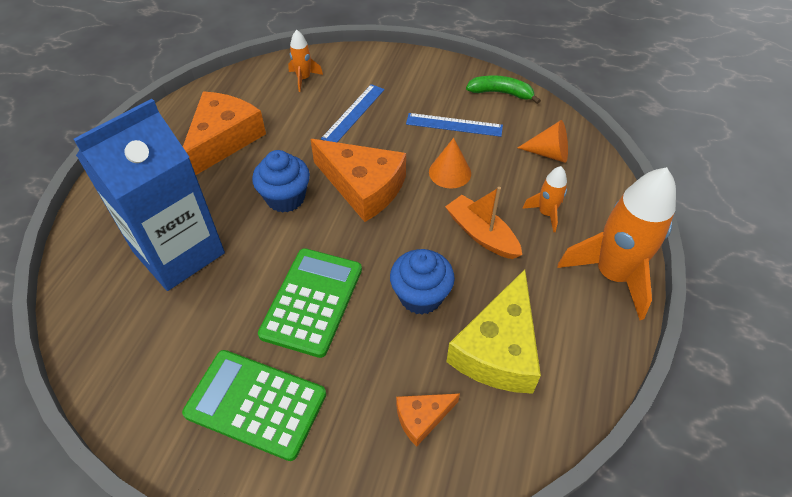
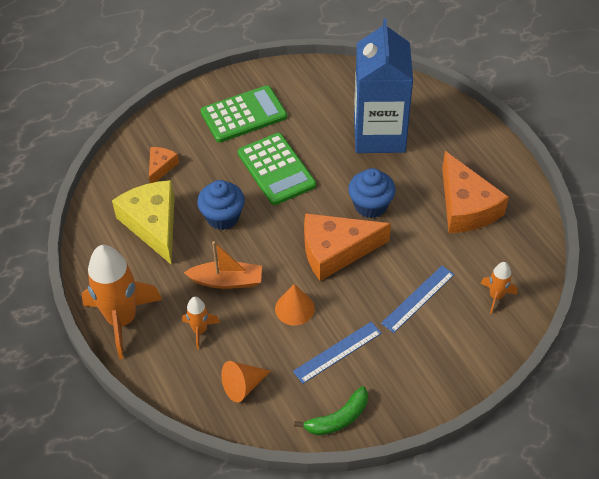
camera: 135 degrees right, 0 degrees up
blue ruler [321,84,385,142] -> blue ruler turned 60 degrees clockwise [381,266,455,333]

